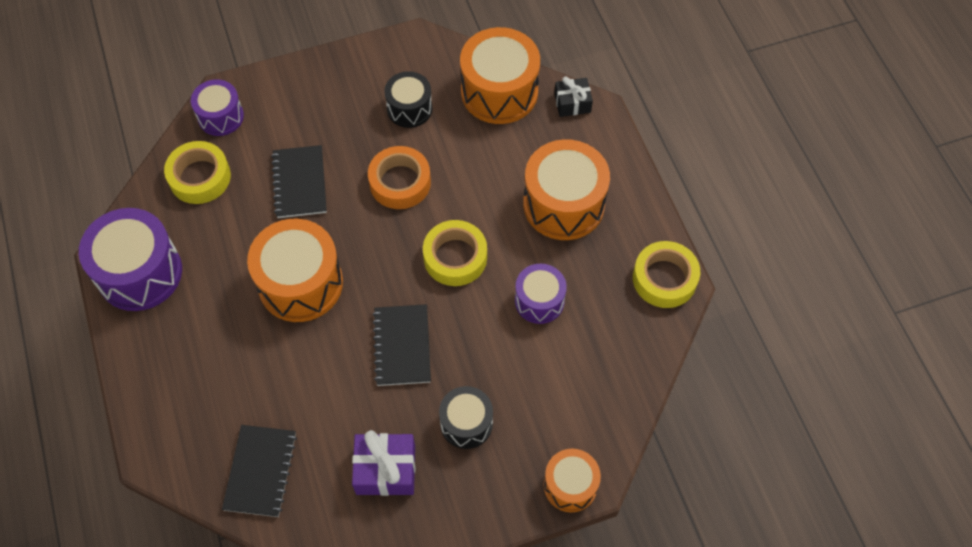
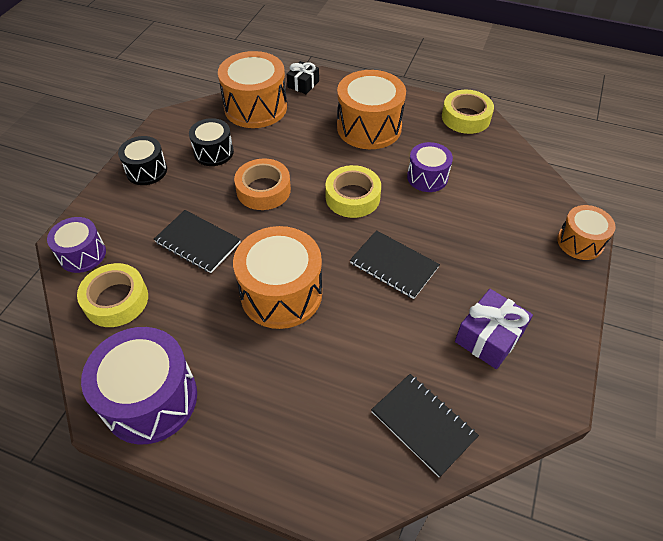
camera: 50 degrees left, 10 degrees down
black drum [439,386,493,449] -> black drum moved to [118,136,167,185]

